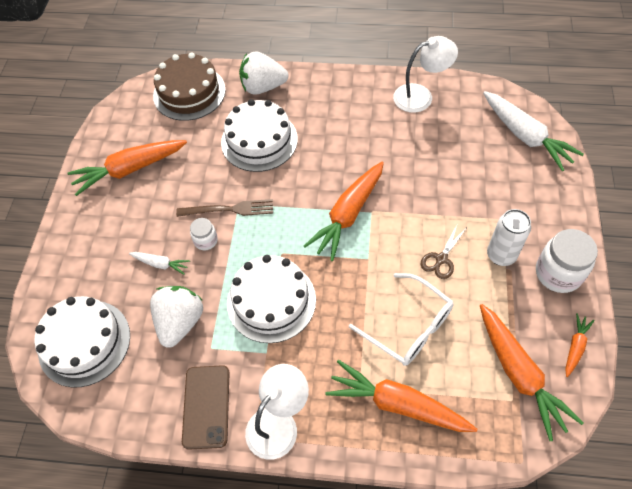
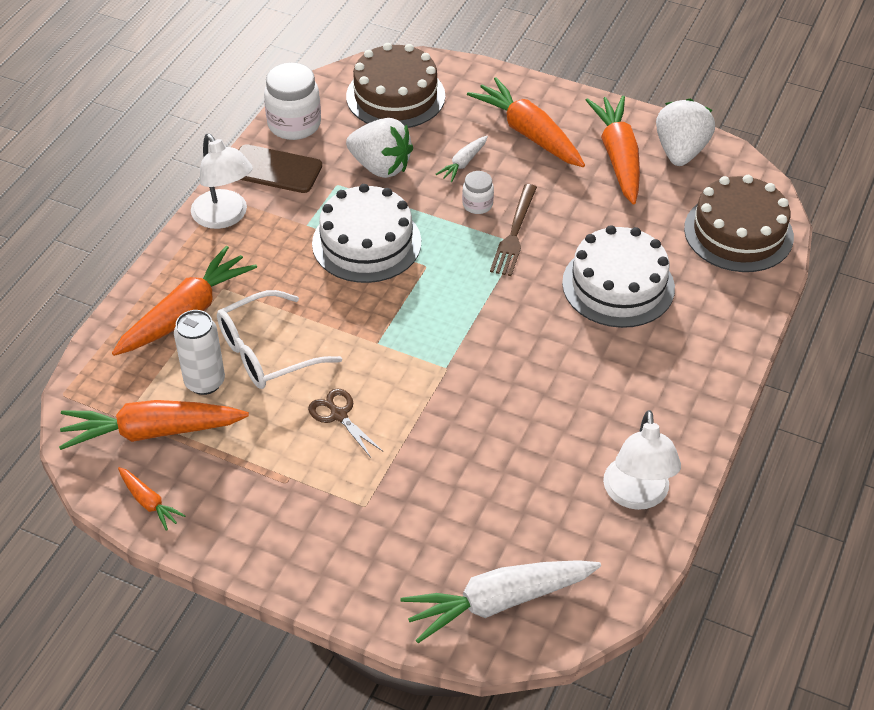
camera: 105 degrees right, 10 degrees down
white cake [35,296,130,387] -> brown cake [346,43,445,128]
white strawberry [239,51,288,95] -> white strawberry moved to [656,99,715,166]
orange carrot [304,162,384,261] -> orange carrot moved to [467,77,585,167]
white can [487,209,531,266] -> white can moved to [174,310,225,395]
white jar [536,229,598,293] -> white jar moved to [264,62,321,140]

